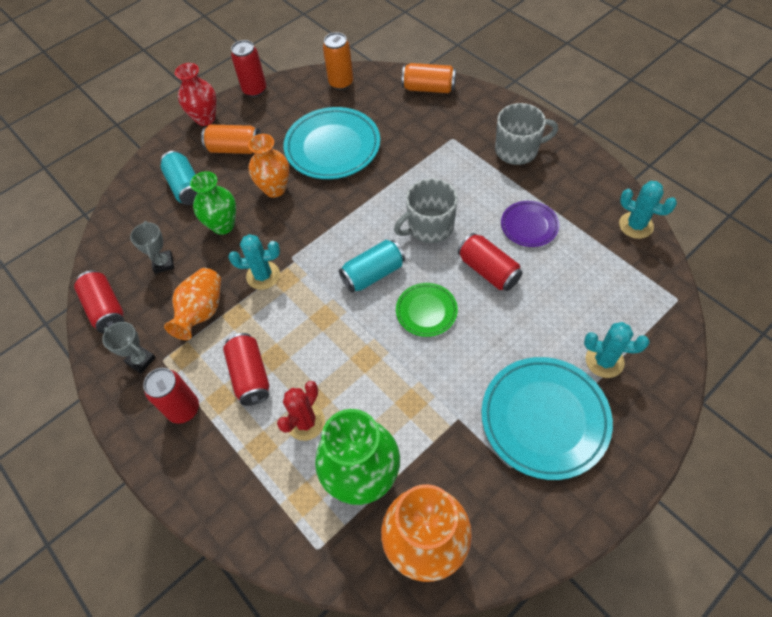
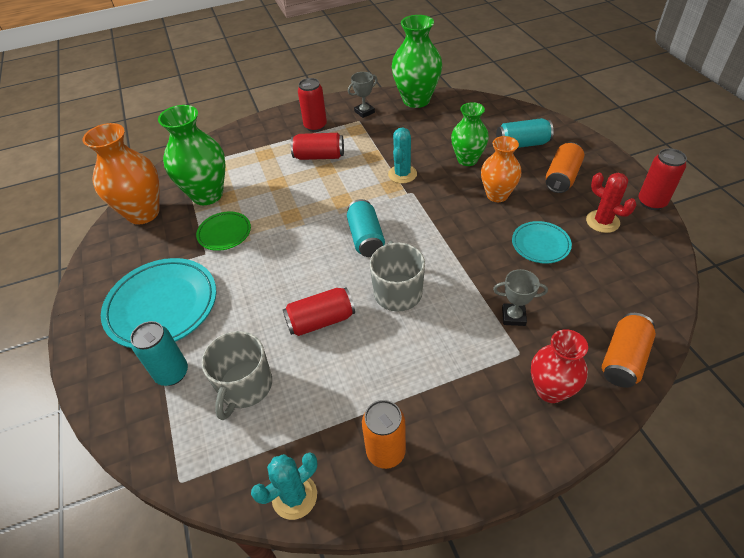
camera: 110 degrees right, 10 degrees down
red can [74,271,124,333] -> green vase [392,15,442,108]
grey trophy [130,221,174,274] -> grey trophy moved to [493,269,548,326]
orange vase [164,268,221,340] -> none
red vase [175,63,216,126] -> red vase moved to [531,329,588,403]
red cactus [277,381,325,441] -> red cactus moved to [586,173,636,233]
turquoise plate [284,107,380,179] -> turquoise plate [512,221,572,264], size x0.54
orange can [323,32,353,90] -> orange can moved to [362,400,406,469]
green plate [396,283,458,337] -> green plate moved to [196,211,251,251]
grey mug [495,103,558,165] -> grey mug moved to [202,331,272,420]
purple plate [501,201,560,247] -> none
turquoise cactus [584,322,650,378] -> turquoise can [130,321,188,386]

